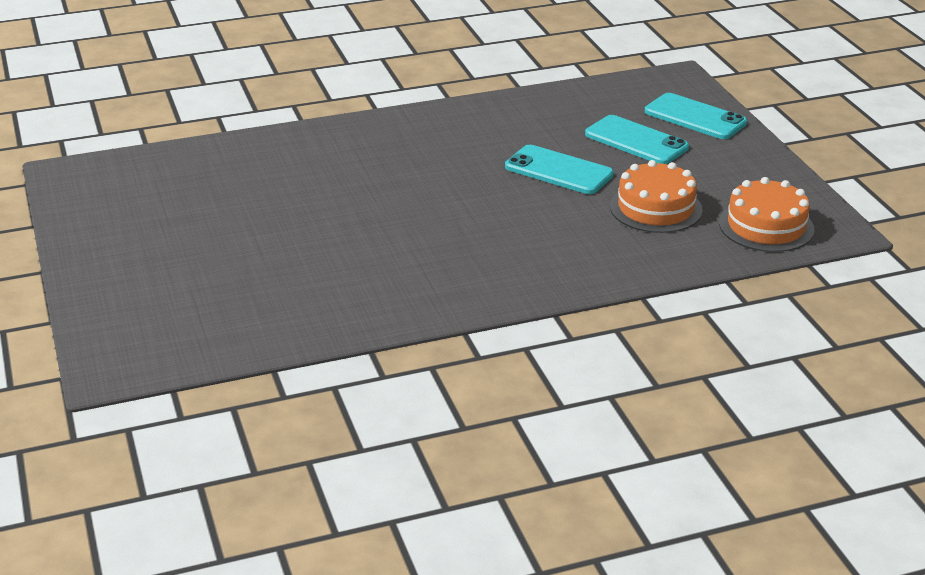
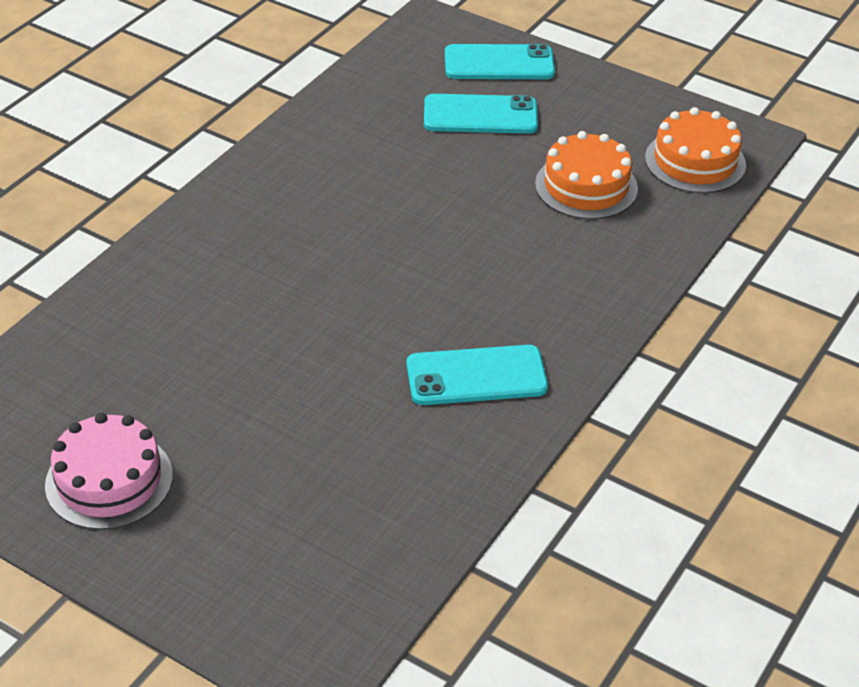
camera: 40 degrees left, 10 degrees up
turquoise phone [505,145,614,194] -> turquoise phone moved to [406,345,548,405]
none -> pink cake [45,413,173,530]

